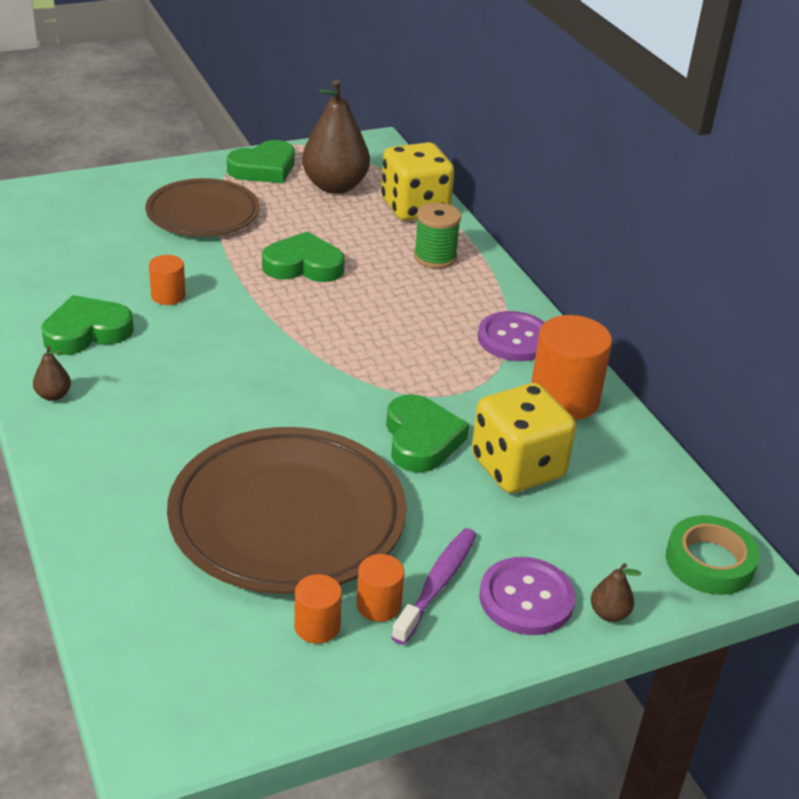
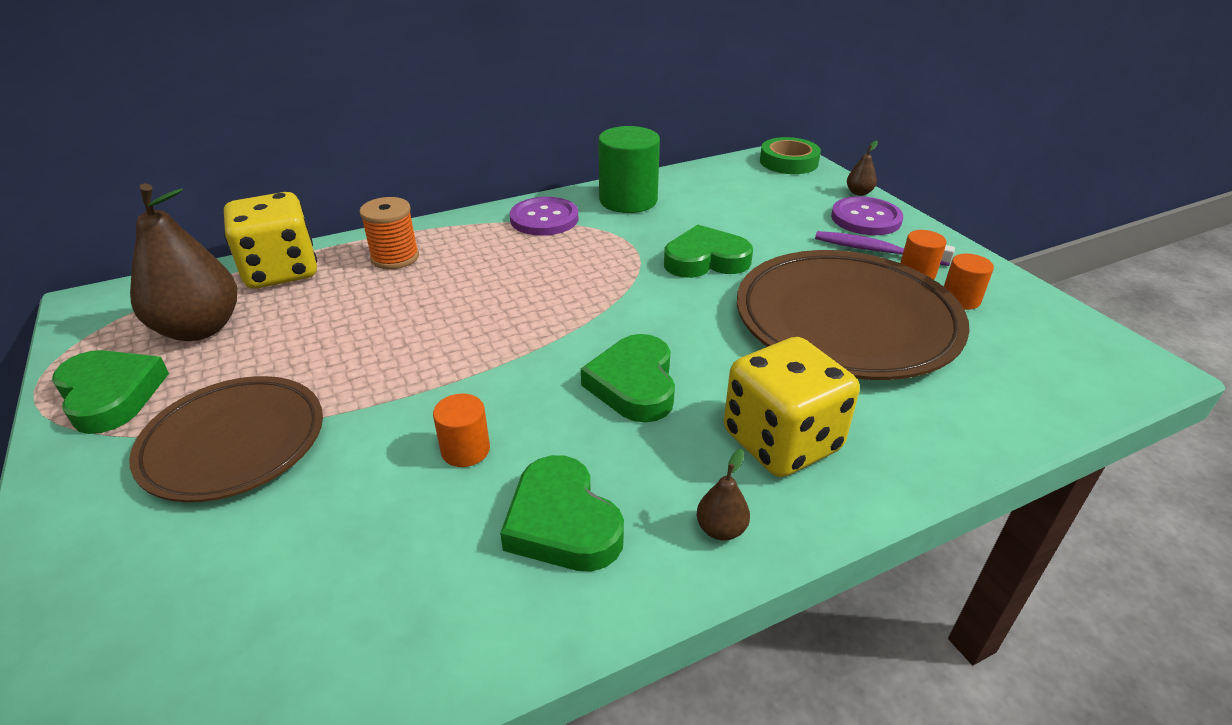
camera: 90 degrees left, 0 degrees up
green heart [262,232,345,282] -> green heart moved to [581,334,675,422]
green spool [414,203,461,269] -> orange spool [359,197,419,269]
yellow dice [472,383,576,493] -> yellow dice moved to [724,337,860,477]
orange cylinder [531,315,612,420] -> green cylinder [598,126,660,213]

